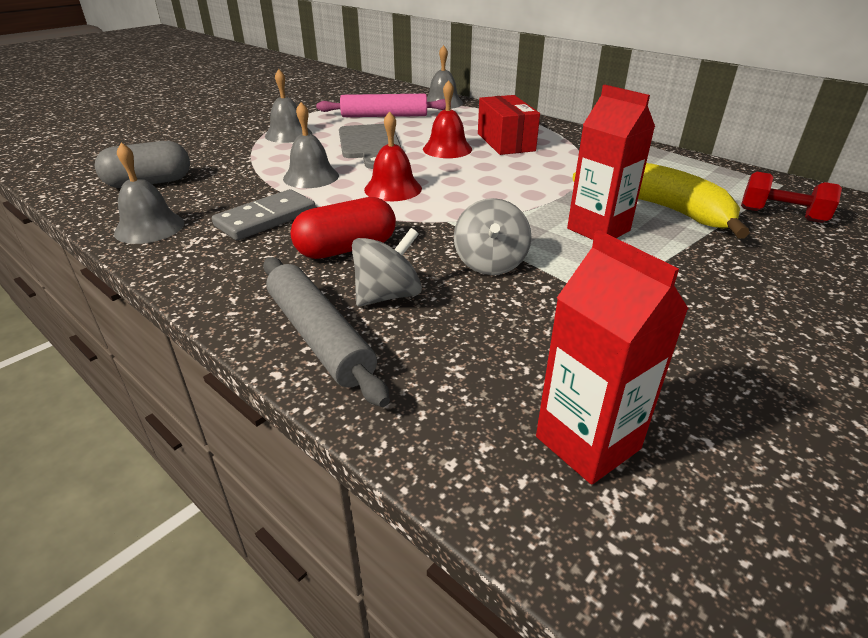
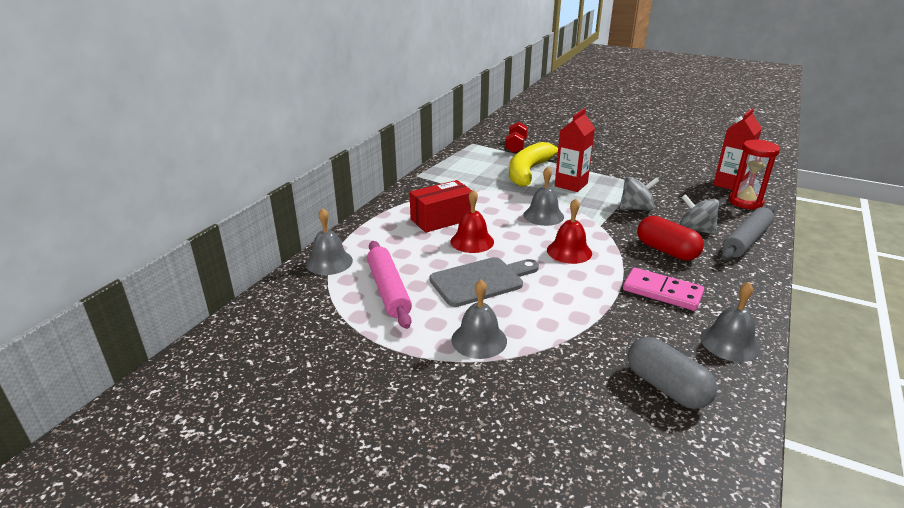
camera: 105 degrees left, 5 degrees down
grey domino [212,189,316,240] -> pink domino [623,268,704,311]
grey bell [283,102,339,188] -> grey bell moved to [523,167,564,226]
none -> red hourglass [729,140,780,209]

